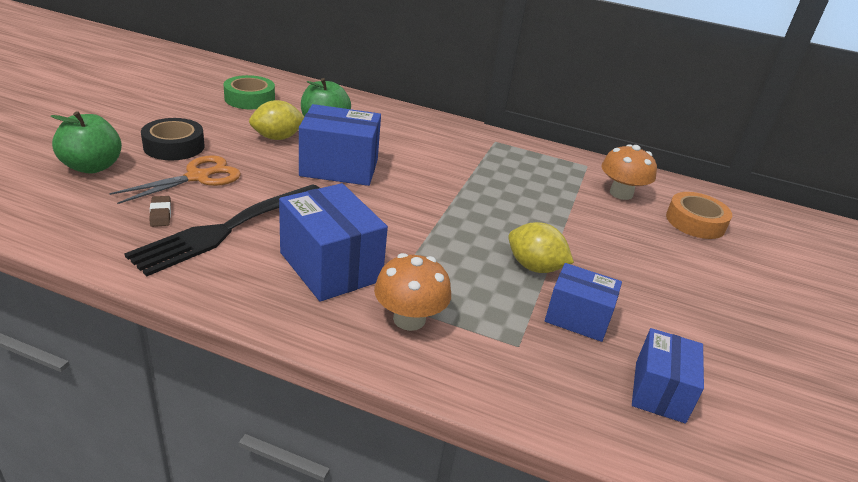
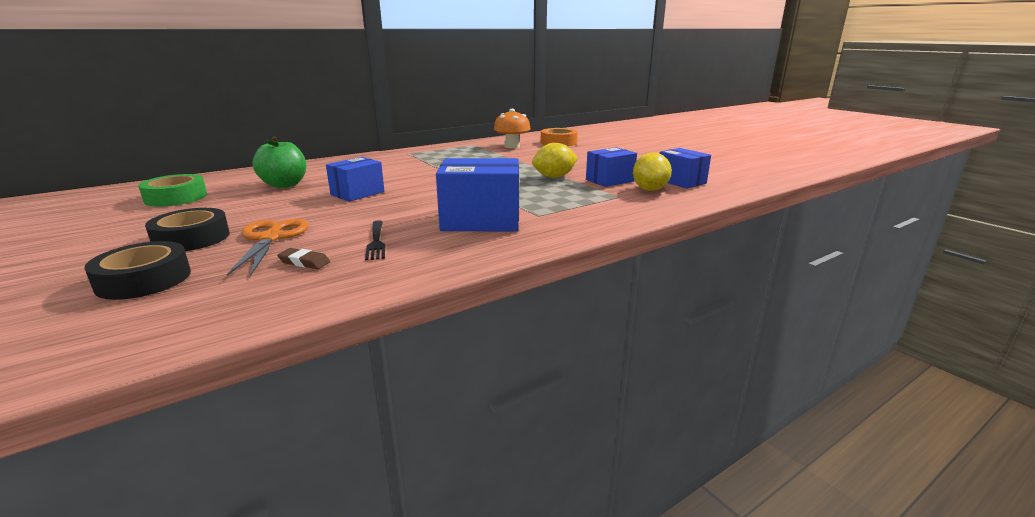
camera: 50 degrees left, 10 degrees down
green apple [50,111,122,174] -> black tape [85,241,191,300]
black fork [124,184,320,276] -> black fork [365,220,385,260], size x0.46
yellow lemon [249,100,304,140] -> yellow lemon moved to [633,153,672,191]
blue box [299,104,381,186] -> blue box [326,157,385,202], size x0.64
orange mushroom [374,253,451,331] -> none

